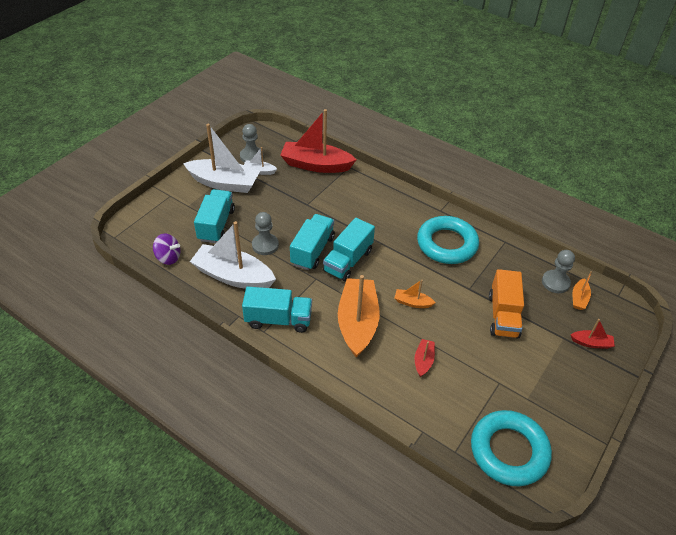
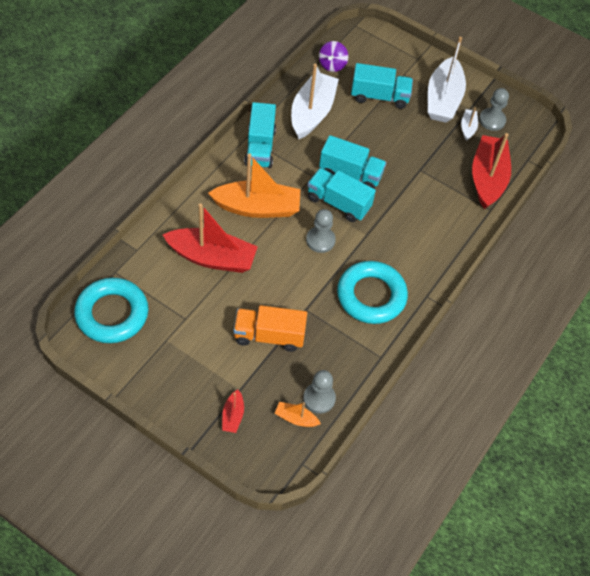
camera: 85 degrees right, 10 degrees up
grey pawn [252,212,279,255] -> grey pawn moved to [306,209,336,253]
orange boat [394,280,436,308] -> none
red boat [415,339,435,377] -> red boat [163,203,258,273], size x2.21

